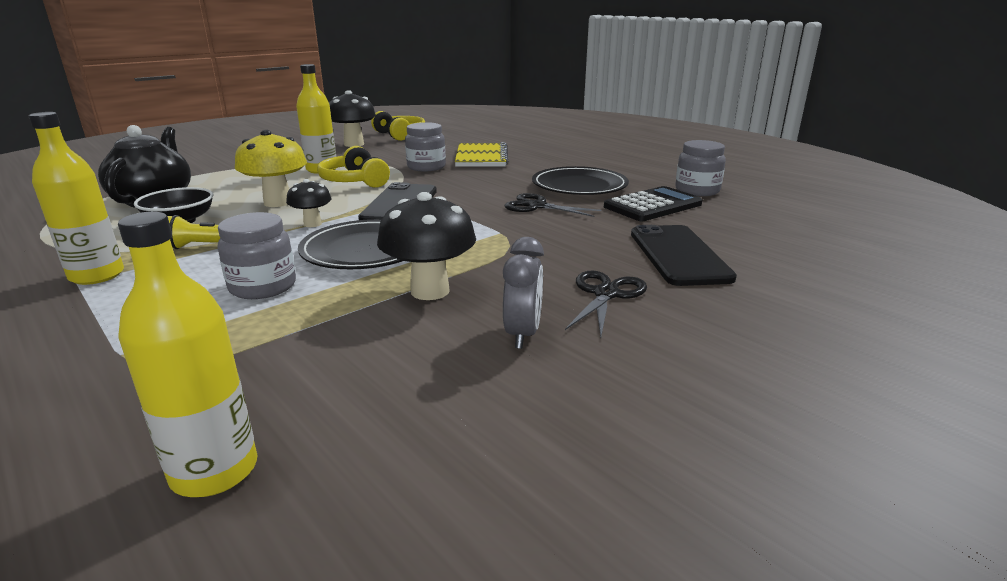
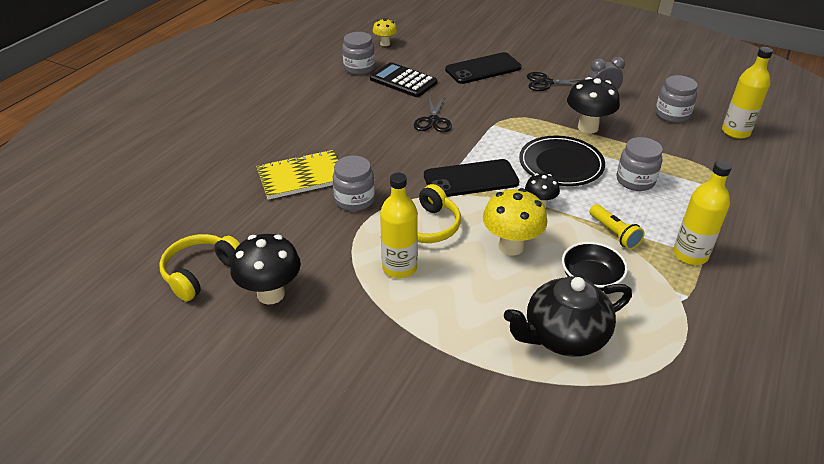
camera: 110 degrees left, 15 degrees up
black plate [532,166,629,195] -> none
none -> yellow mushroom [373,18,397,46]
none -> grey jar [655,75,698,123]

